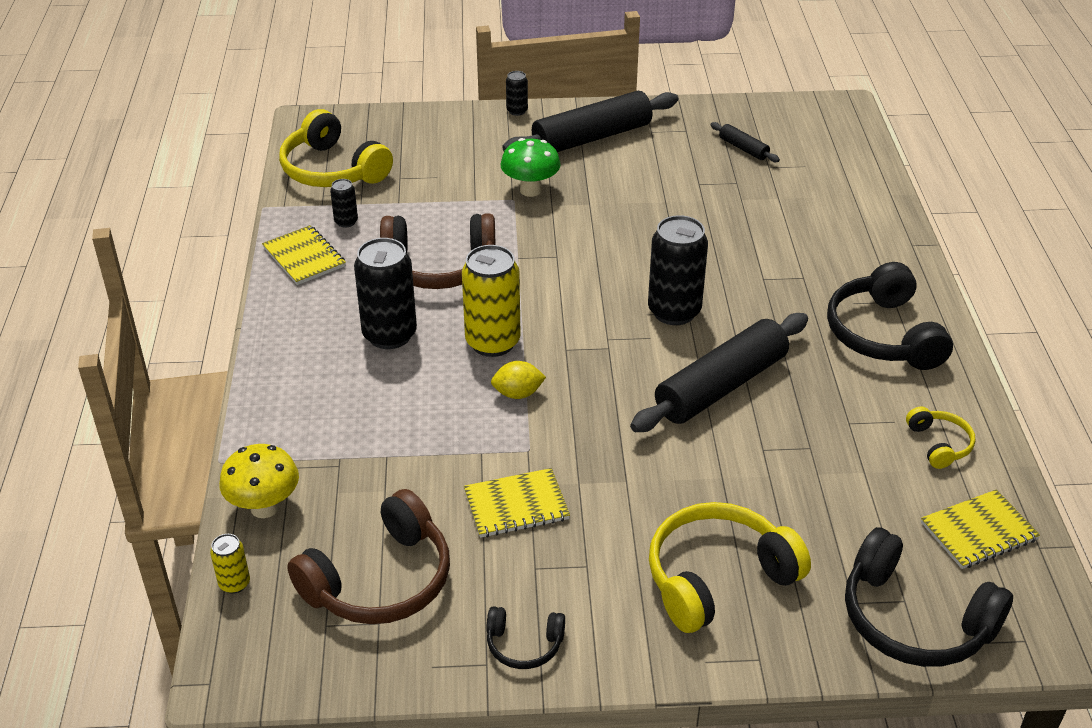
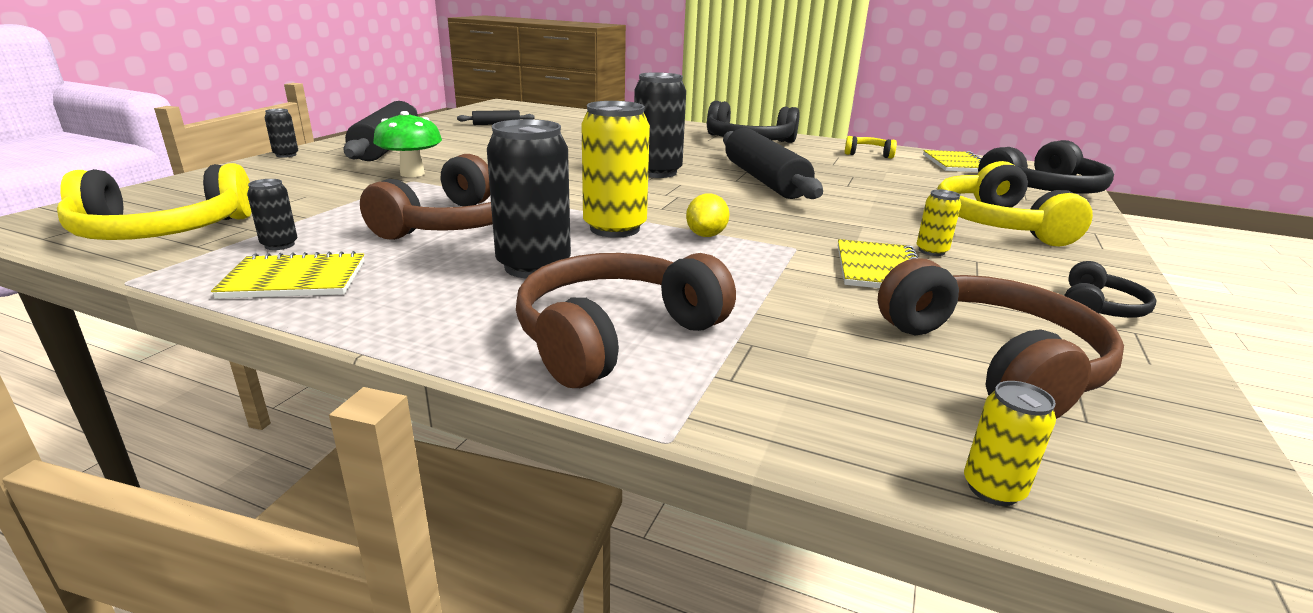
camera: 65 degrees left, 15 degrees down
yellow mushroom [219,444,299,518] -> none
none -> brown headphones [516,253,736,388]
none -> yellow can [917,189,961,256]

